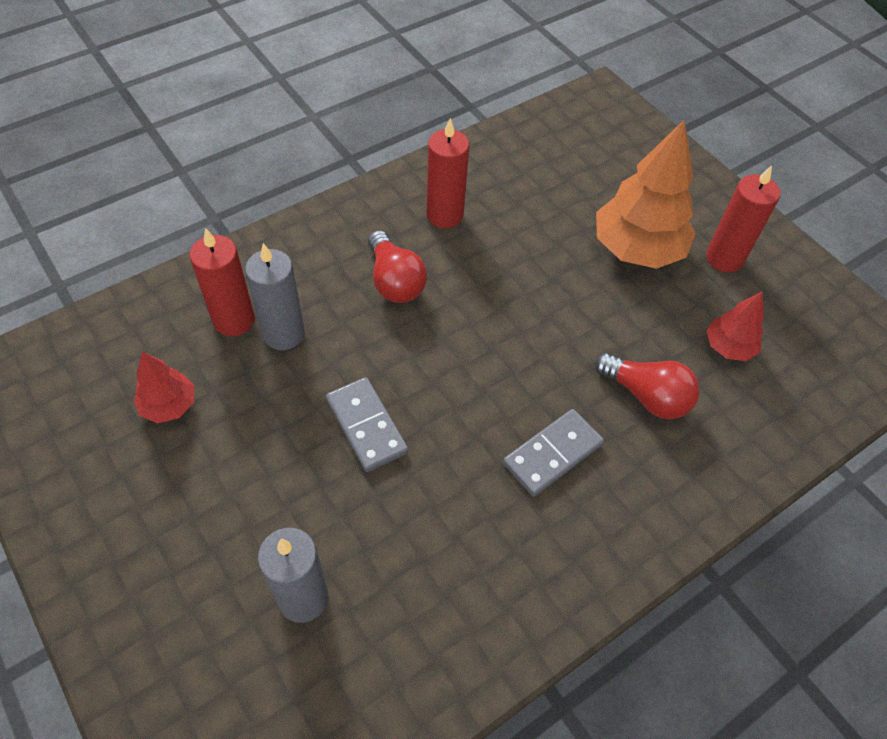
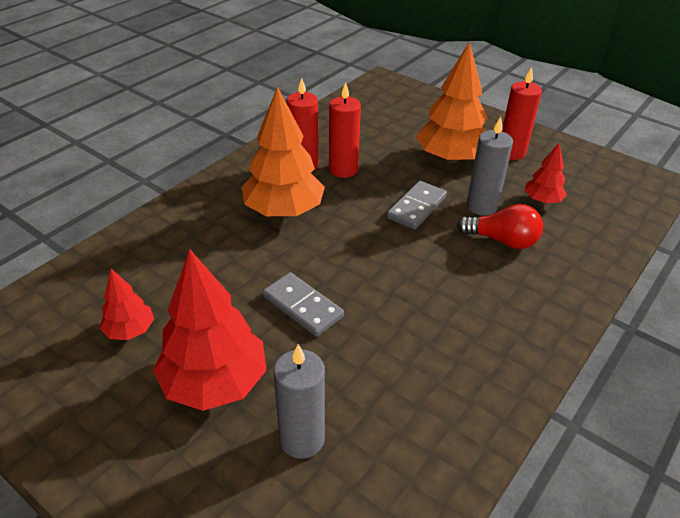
camera: 15 degrees left, 15 degrees down
red candle [190,228,255,336] -> red candle moved to [329,82,361,178]
grey candle [245,243,305,350] -> grey candle moved to [466,117,513,216]
red light bulb [368,230,427,303] -> orange tree [242,86,325,217]
grey domino [503,409,604,496] -> grey domino moved to [387,181,447,230]
none -> red tree [153,249,267,411]

